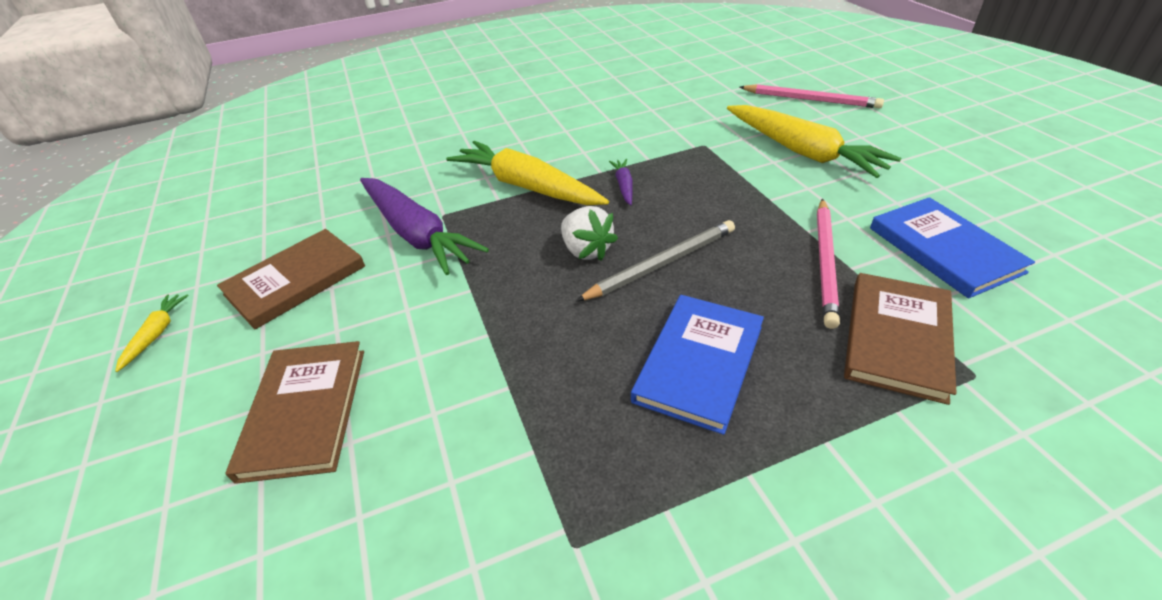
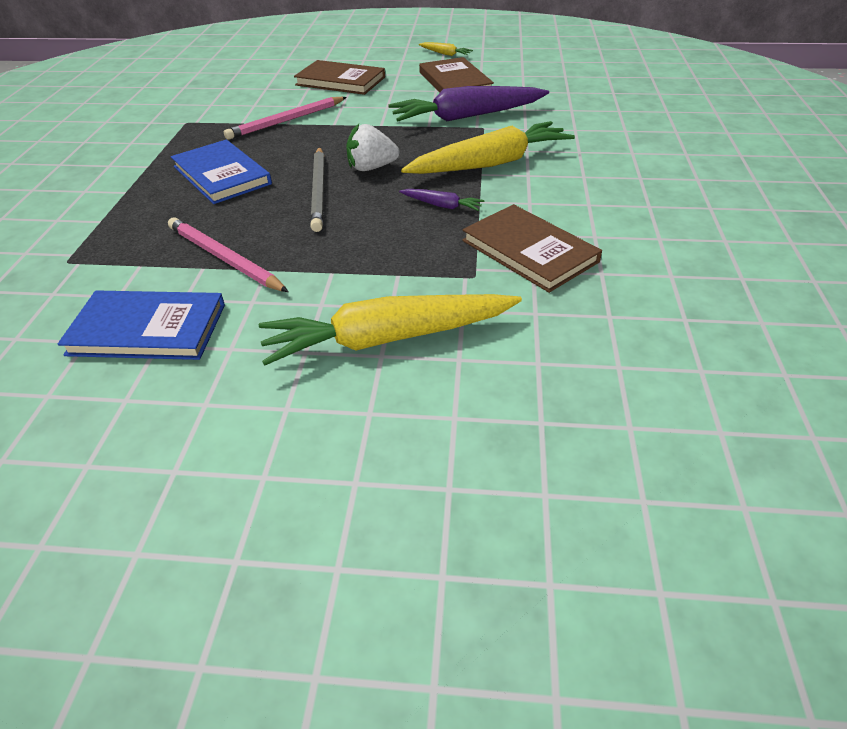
camera: 115 degrees right, 0 degrees up
pink pencil [739,84,884,109] -> pink pencil moved to [224,97,347,140]
brown book [844,273,956,405] -> brown book moved to [462,204,602,293]

